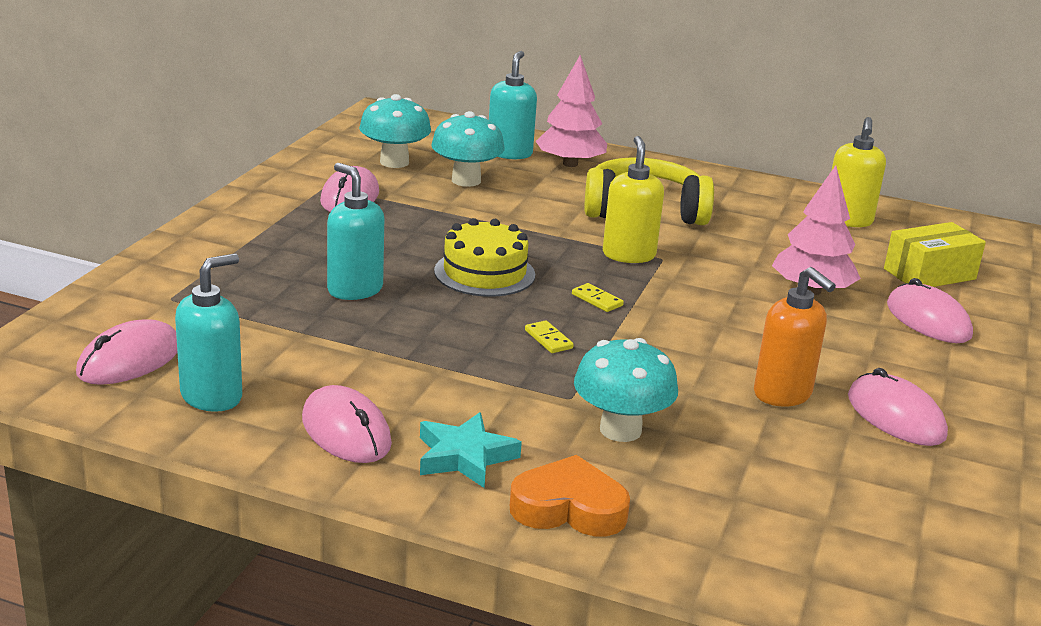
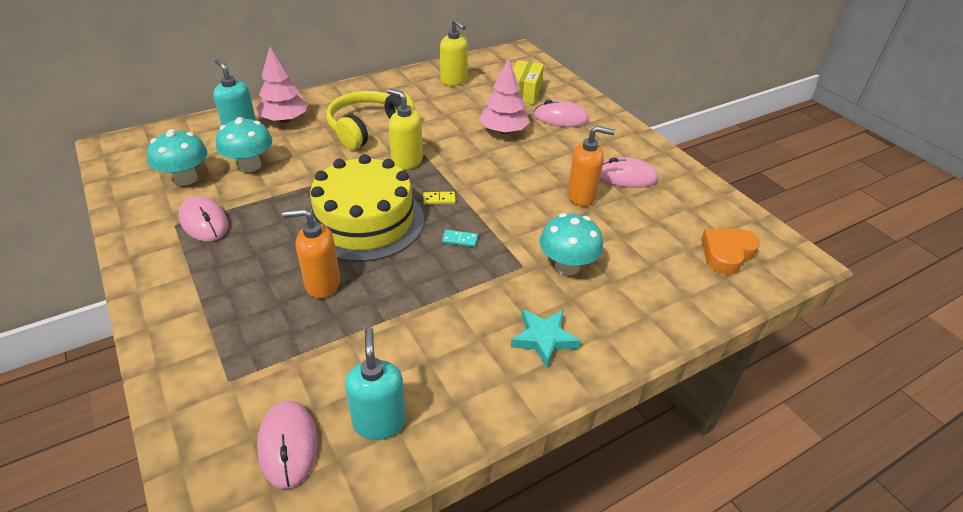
camera: 50 degrees left, 15 degrees up
pink mouse [302,385,392,463] -> none
turquoise soap dispenser [327,163,384,300] -> orange soap dispenser [282,209,340,298]
yellow cake [434,218,535,297] -> yellow cake [305,154,424,262], size x1.69
orange heart [510,455,630,536] -> orange heart moved to [701,229,760,275]
yellow domino [525,320,574,353] -> turquoise domino [442,230,478,247]

